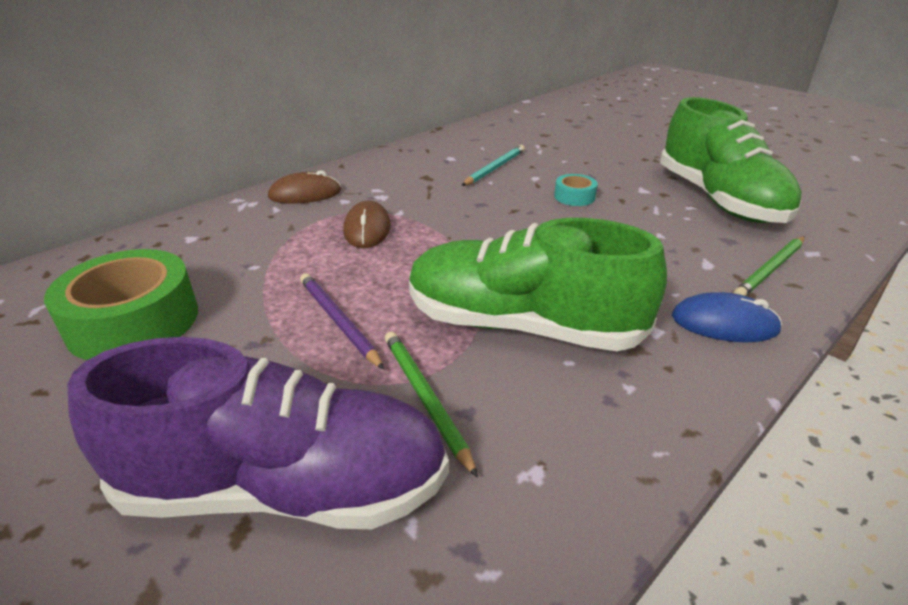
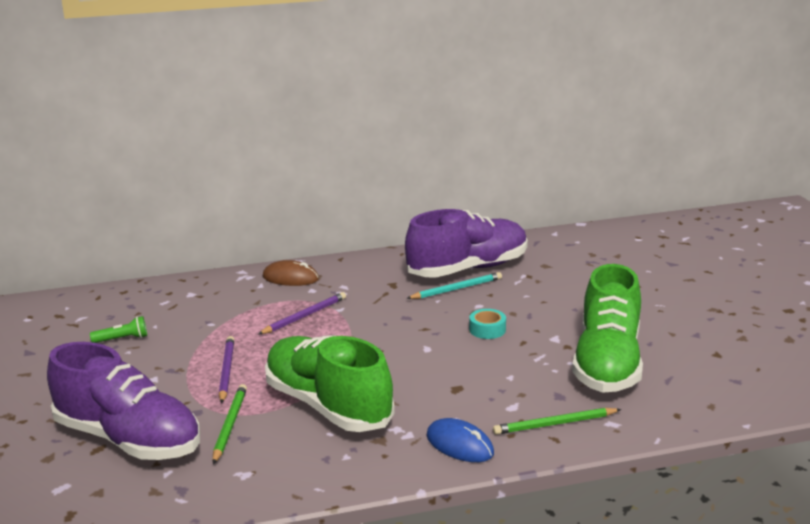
camera: 30 degrees right, 10 degrees down
green tape [44,249,198,360] -> green flashlight [90,316,147,343]
brown mouse [343,200,391,248] -> purple pencil [259,292,346,334]
none -> purple shoe [405,209,528,278]

